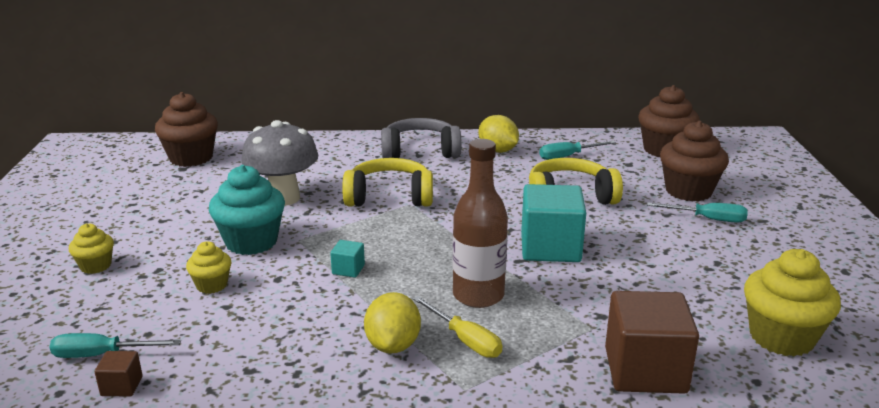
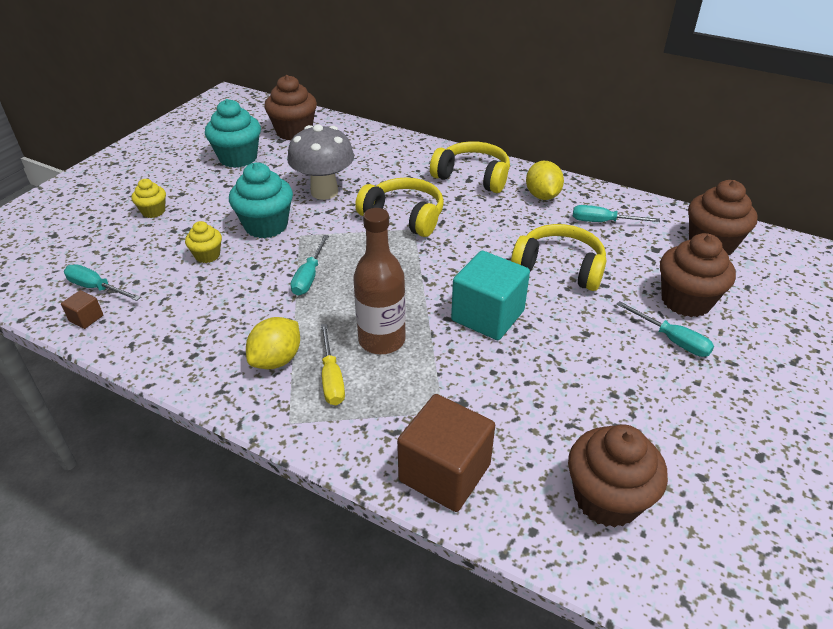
camera: 30 degrees right, 15 degrees up
turquoise cube [330,240,365,278] -> turquoise screwdriver [291,235,329,296]
grey headphones [381,118,461,158] -> yellow headphones [430,141,510,193]
yellow cupcake [744,249,841,356] -> brown cupcake [568,424,668,528]
none -> turquoise cupcake [205,99,261,168]

